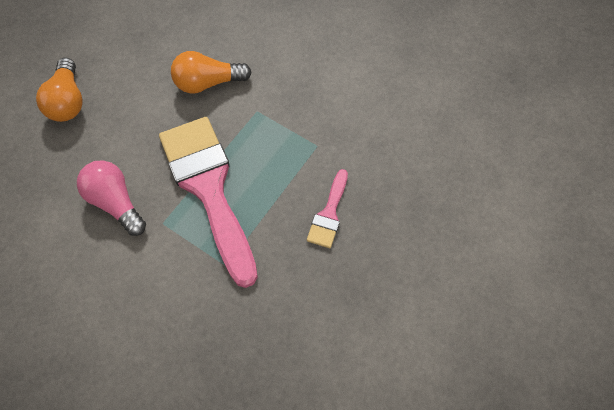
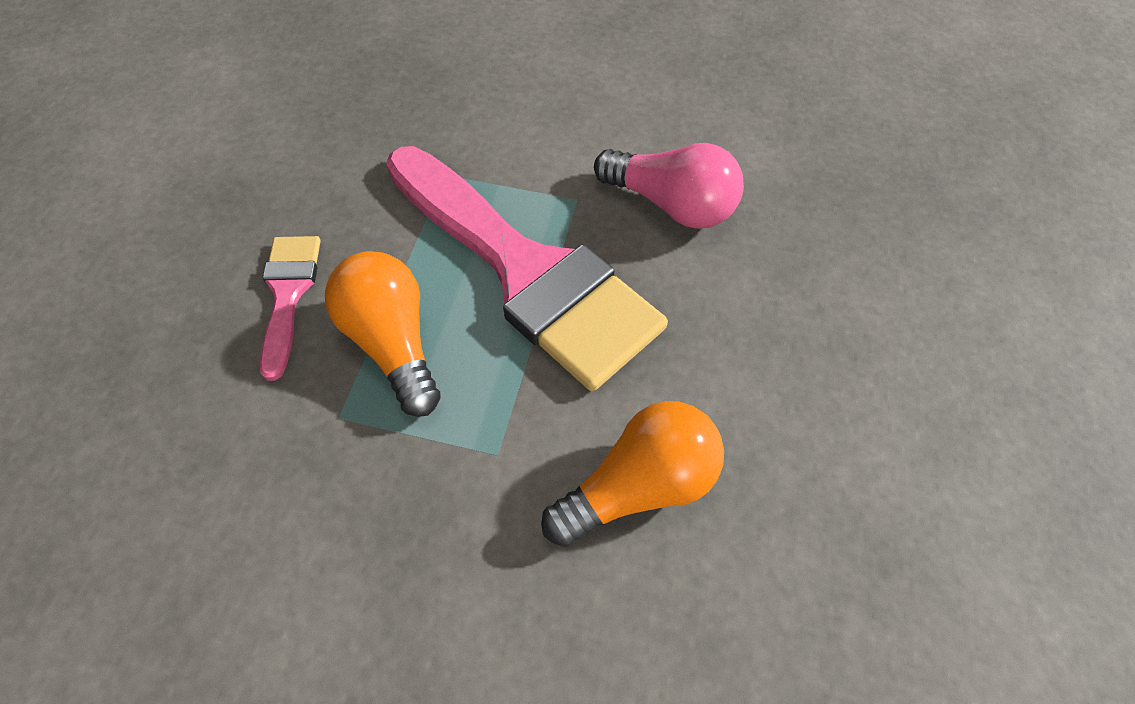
camera: 160 degrees right, 5 degrees down
orange light bulb [36,58,83,122] -> orange light bulb moved to [325,251,441,417]

